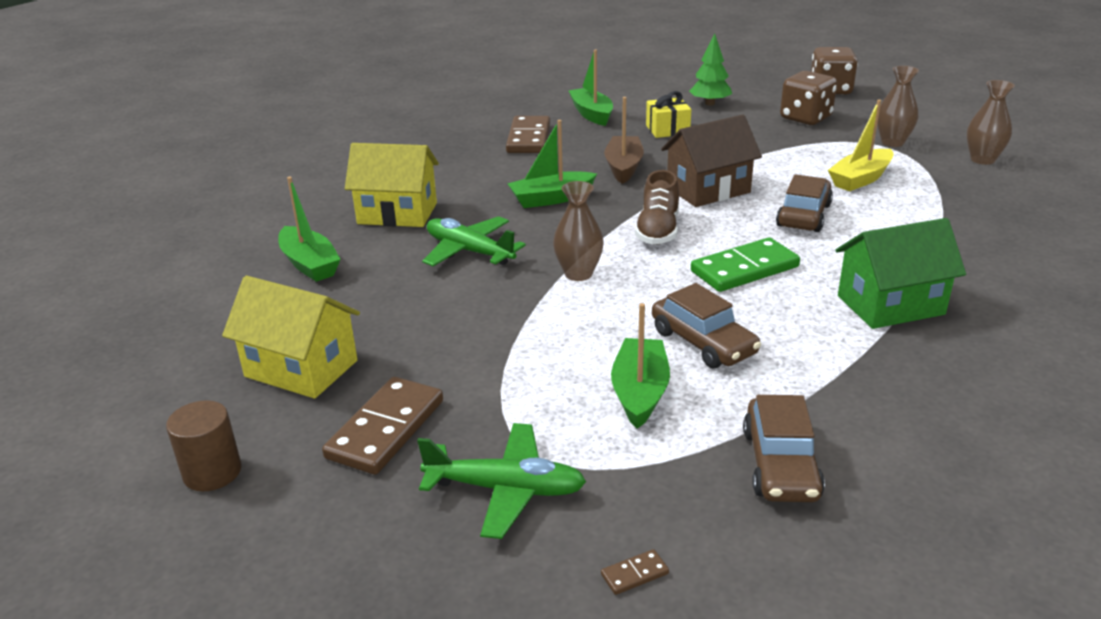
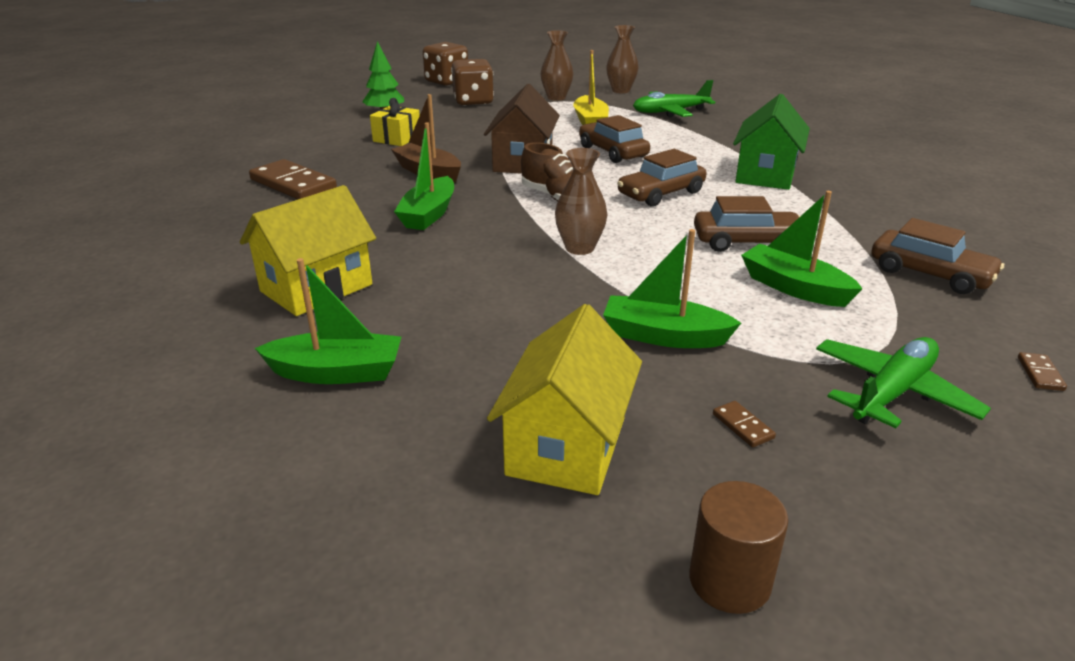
camera: 55 degrees left, 0 degrees up
yellow house [222,276,360,399] -> yellow house turned 45 degrees counterclockwise [487,304,642,495]
brown domino [322,377,443,475] -> brown domino [713,401,776,447], size x0.41
green plane [422,216,526,266] -> green plane moved to [633,80,715,118]
green boat [568,49,613,126] -> green boat moved to [603,229,741,348]
green domino [691,237,800,292] -> brown car [617,149,707,207]

